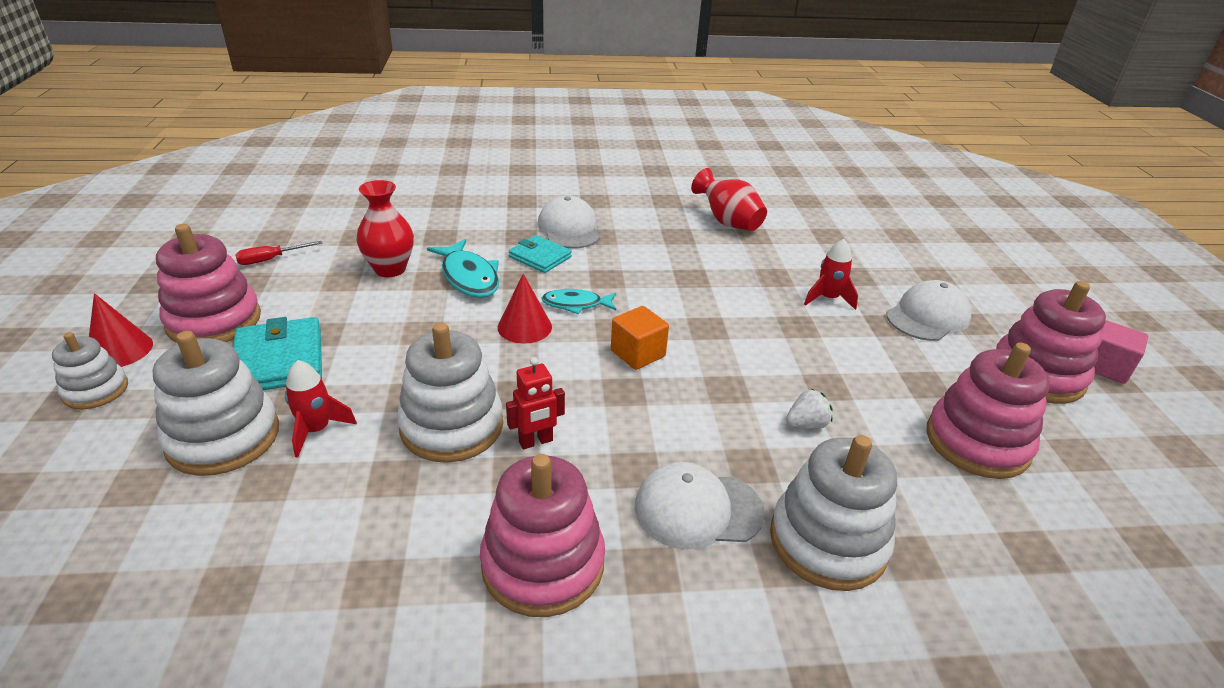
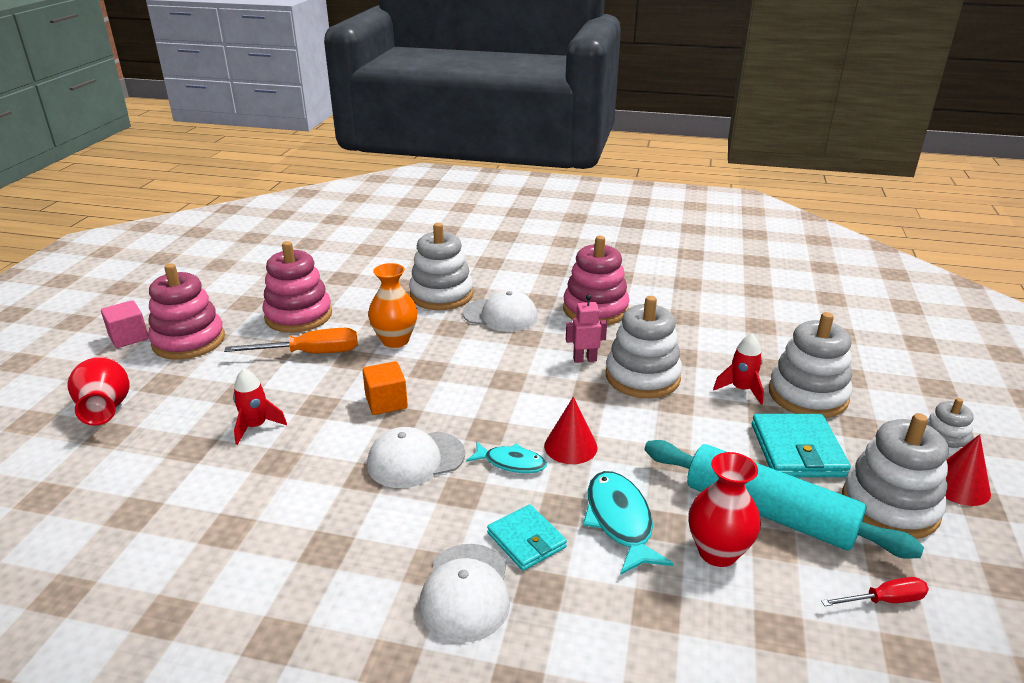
camera: 160 degrees left, 5 degrees down
pink stacking toy [156,224,261,343] -> white stacking toy [842,413,948,539]
red robot [506,357,565,449] -> pink robot [566,294,607,363]
orange cube [611,306,669,370] -> orange cube moved to [362,361,408,415]
red vase [691,168,767,231] -> red vase moved to [67,357,129,426]
white strawberry [786,389,833,429] -> orange vase [368,263,418,348]
white cap [886,280,972,341] -> white cap moved to [367,427,465,488]
none -> orange screwdriver [224,328,358,353]
none -> turquoise rolling pin [645,440,924,559]

